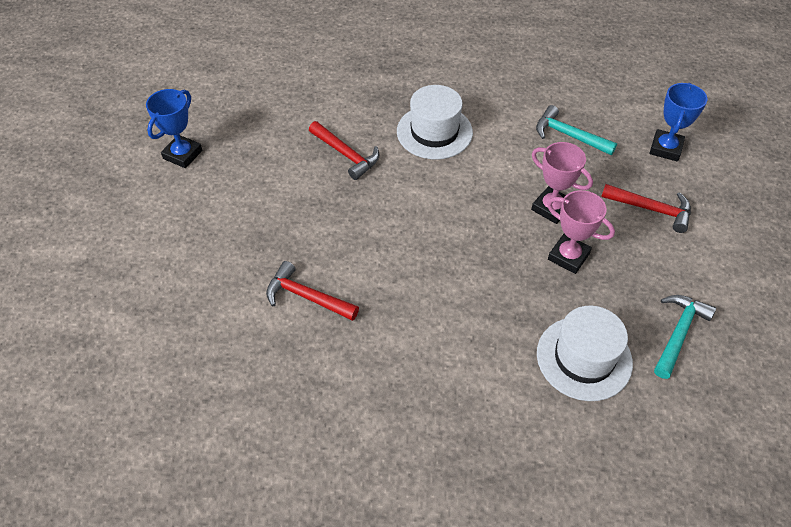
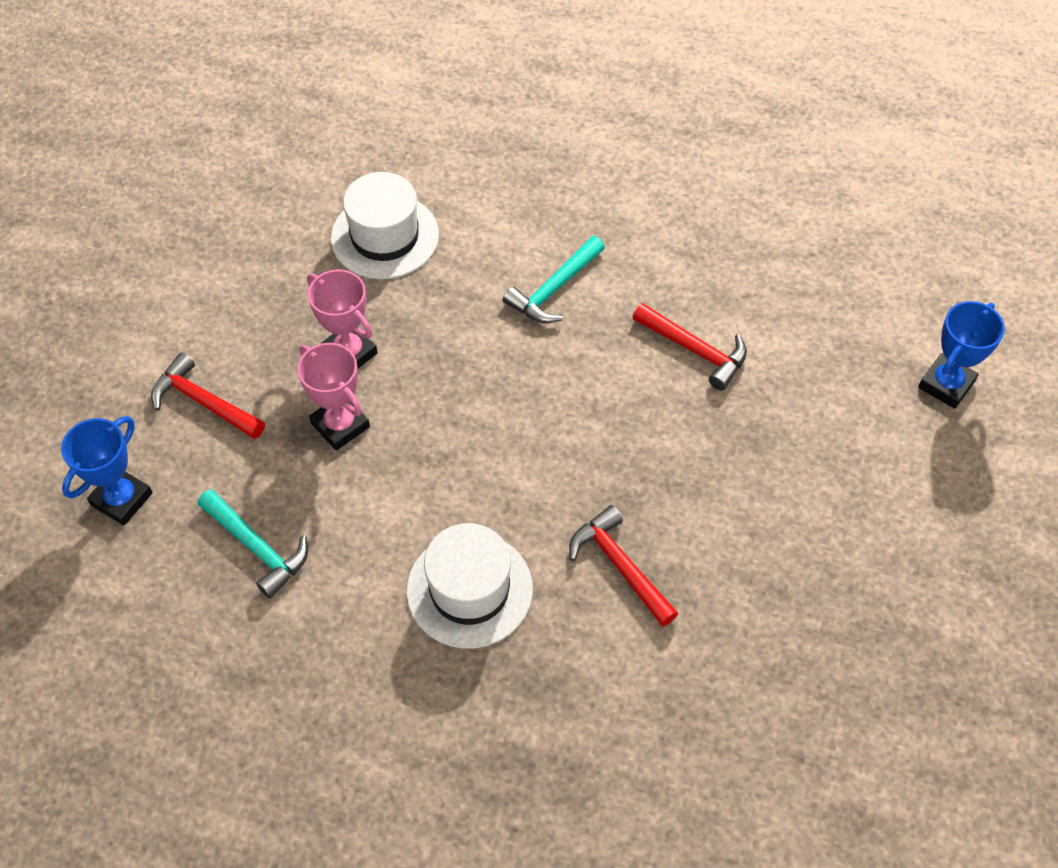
camera: 170 degrees left, 5 degrees up
blue trophy [146,89,202,168] -> blue trophy moved to [918,301,1005,409]
turquoise hammer [654,295,716,379] -> turquoise hammer moved to [503,236,605,323]

